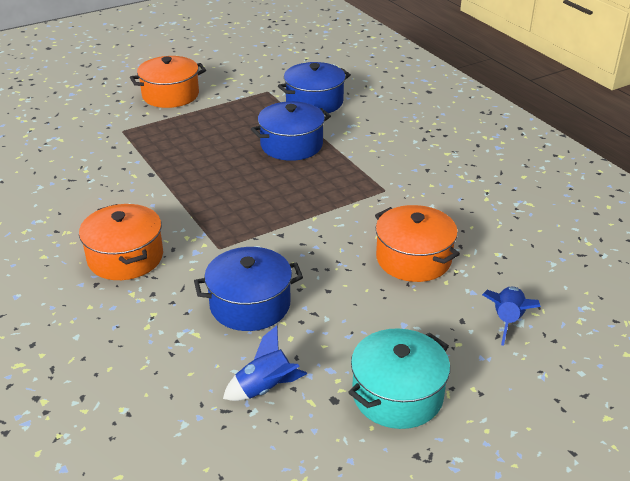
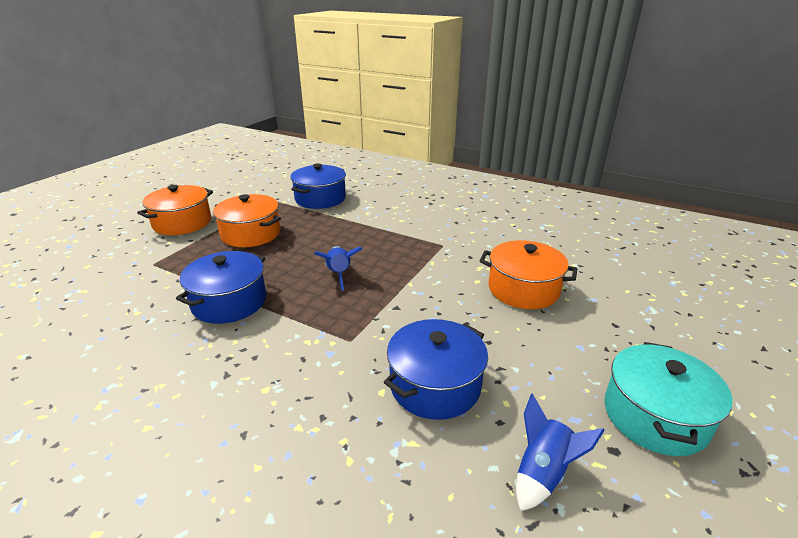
camera: 30 degrees left, 5 degrees down
orange pot [79,204,163,280] -> orange pot moved to [213,194,281,247]
blue pot [251,101,331,161] -> blue pot moved to [176,251,266,324]
blue rocket [482,287,541,346] -> blue rocket moved to [314,246,363,291]

